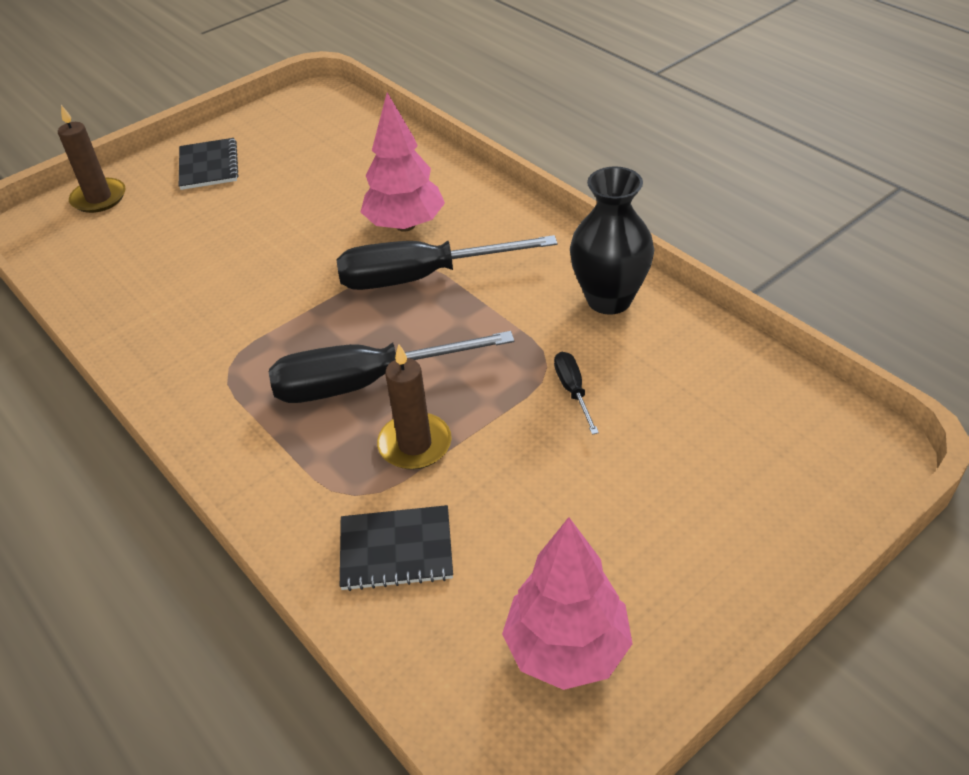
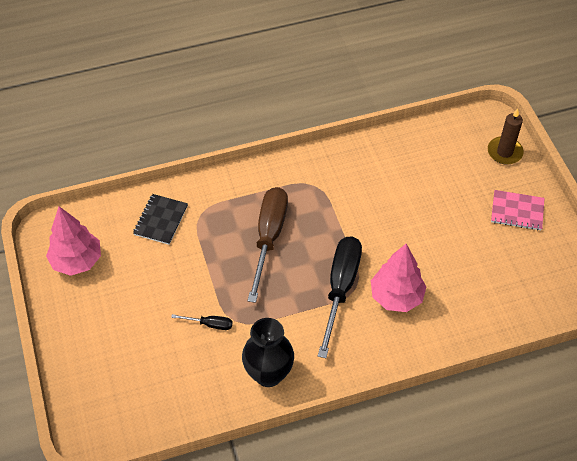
camera: 110 degrees right, 10 degrees up
black notebook [179,138,239,190] -> pink notebook [491,190,545,231]
black screwdriver [269,331,514,403] -> brown screwdriver [248,187,288,303]
brown candle [377,344,452,470] -> none

